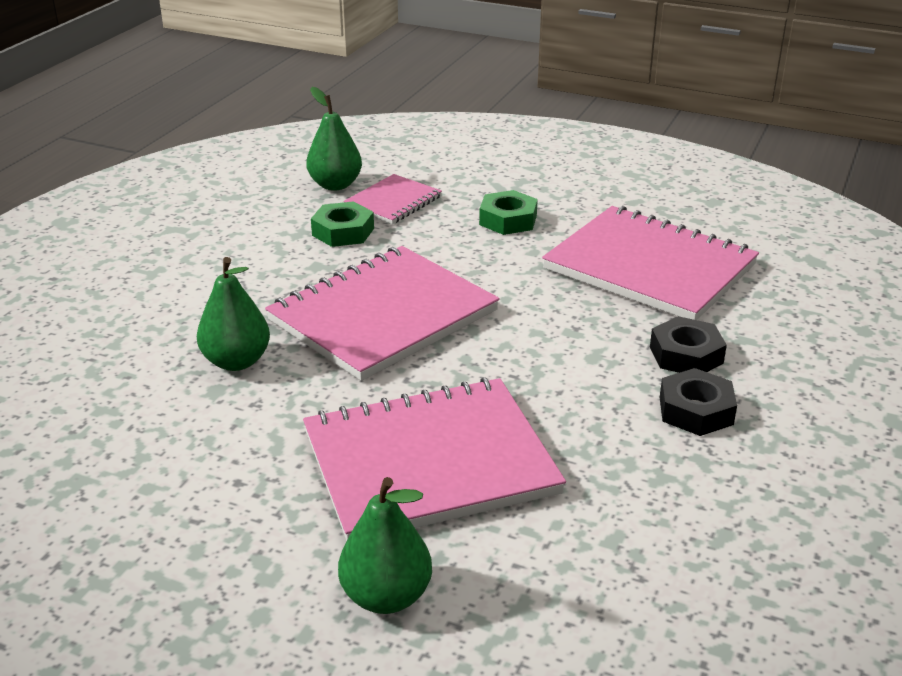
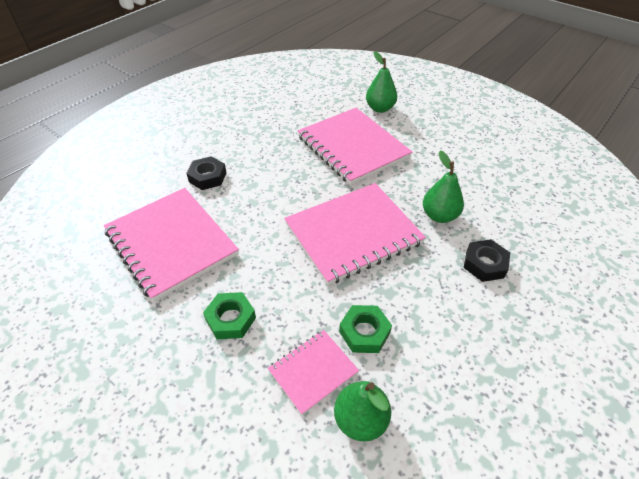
camera: 165 degrees left, 15 degrees up
pink notebook [303,378,566,541] -> pink notebook turned 60 degrees clockwise [298,108,412,185]
black nut [660,368,737,436] -> black nut moved to [463,239,510,282]

